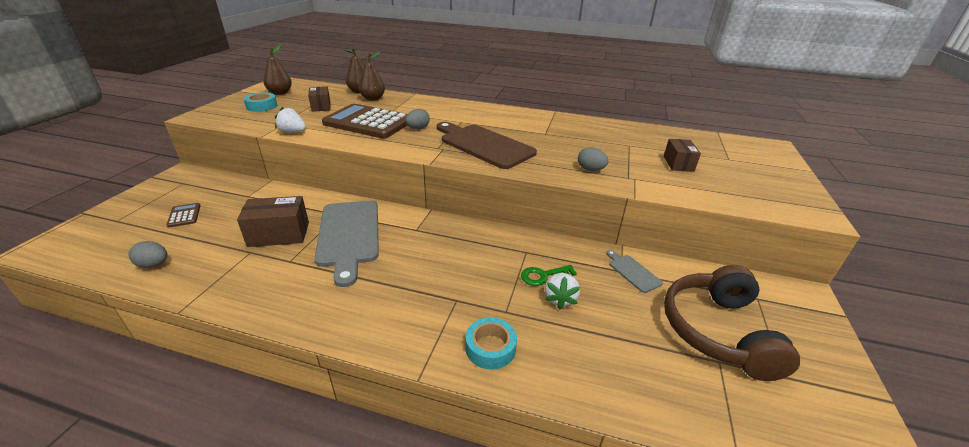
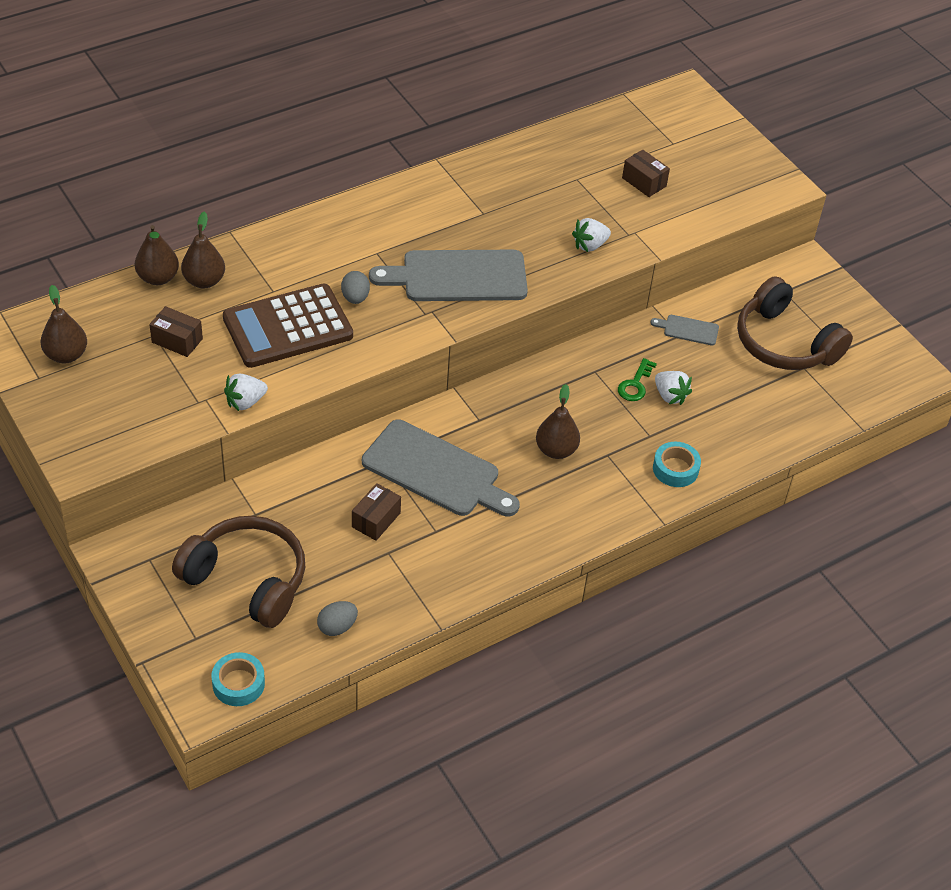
camera: 50 degrees left, 15 degrees up
brown calculator [166,203,200,227] -> brown headphones [172,516,305,628]
brown box [237,196,309,247] -> brown box [352,483,401,541], size x0.66
turquoise tape [243,92,278,112] -> turquoise tape moved to [212,652,265,706]
brown cutting board [437,122,537,169] -> grey cutting board [369,250,528,301]
grey egg [578,147,608,171] -> white strawberry [572,218,611,252]
none -> brown pear [536,384,580,459]

